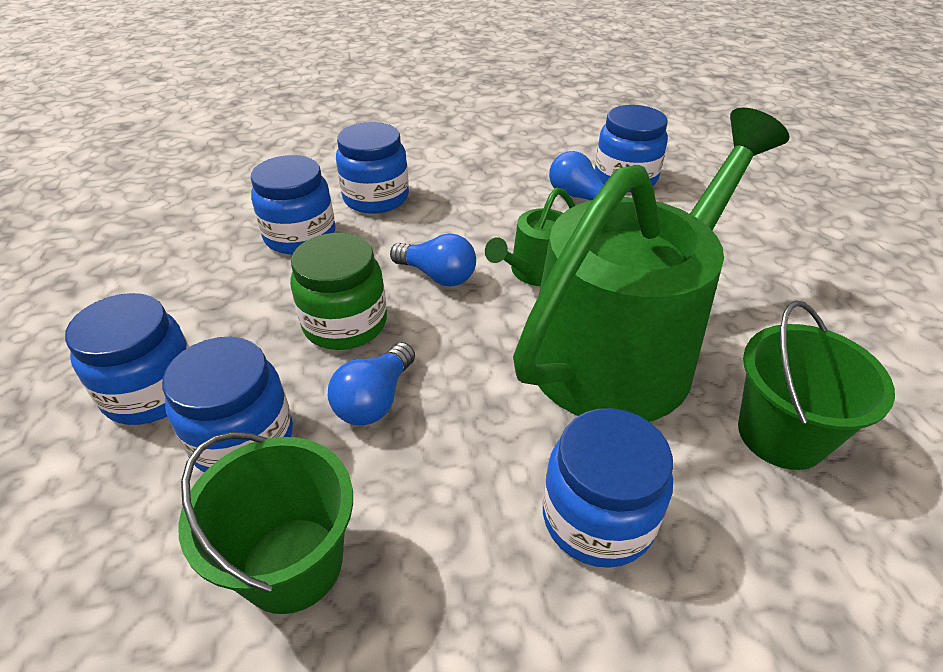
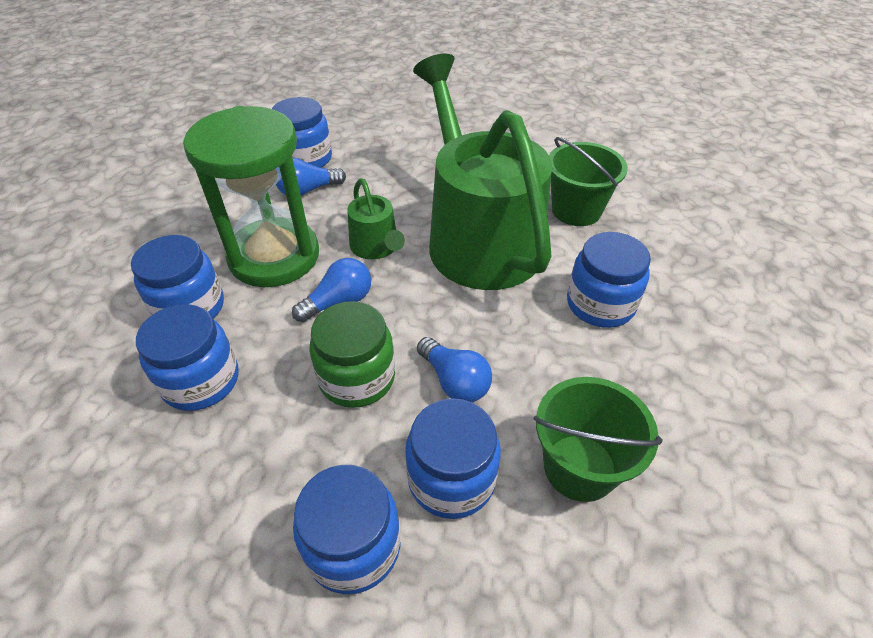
camera: 65 degrees left, 5 degrees up
none -> green hourglass [183,106,319,287]

